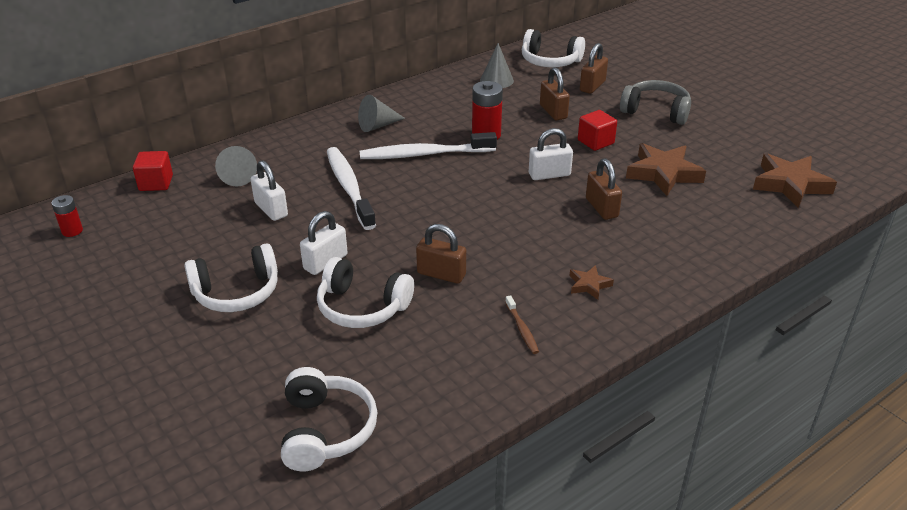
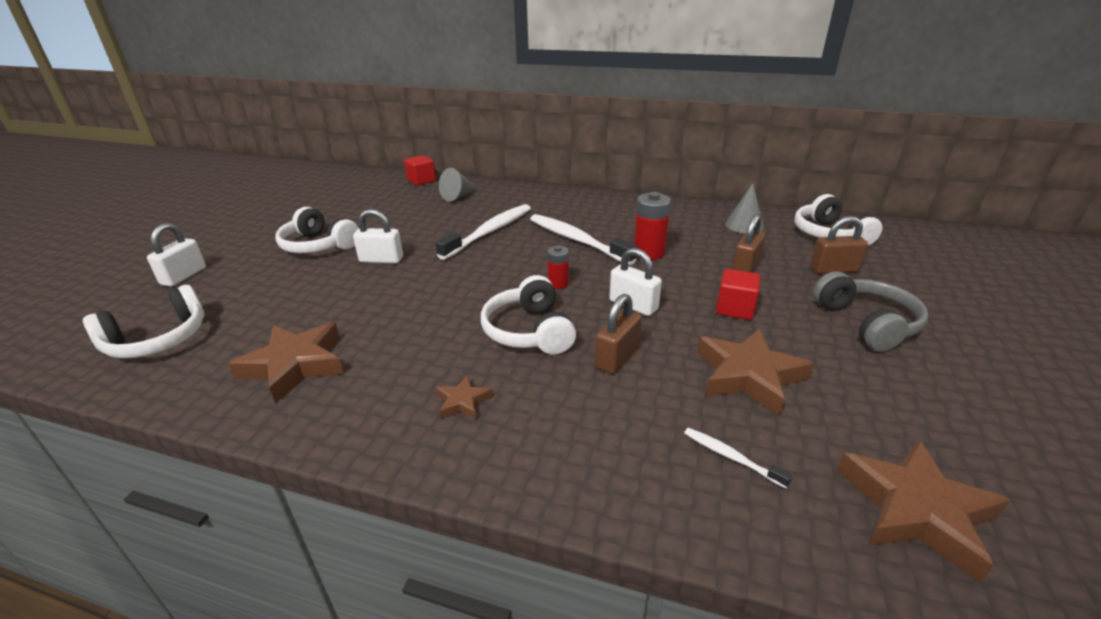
camera: 55 degrees right, 5 degrees down
red battery [51,195,83,237] -> red battery moved to [547,246,569,289]
white padlock [251,160,288,221] -> white padlock moved to [147,223,206,287]
white headphones [317,257,414,328] -> white headphones moved to [481,275,576,355]
grey cone [358,95,405,132] -> none
brown padlock [416,224,466,284] -> none
brown toothbrush [505,295,539,354] -> none
none -> brown star [228,322,344,404]
none -> white toothbrush [684,428,792,488]

